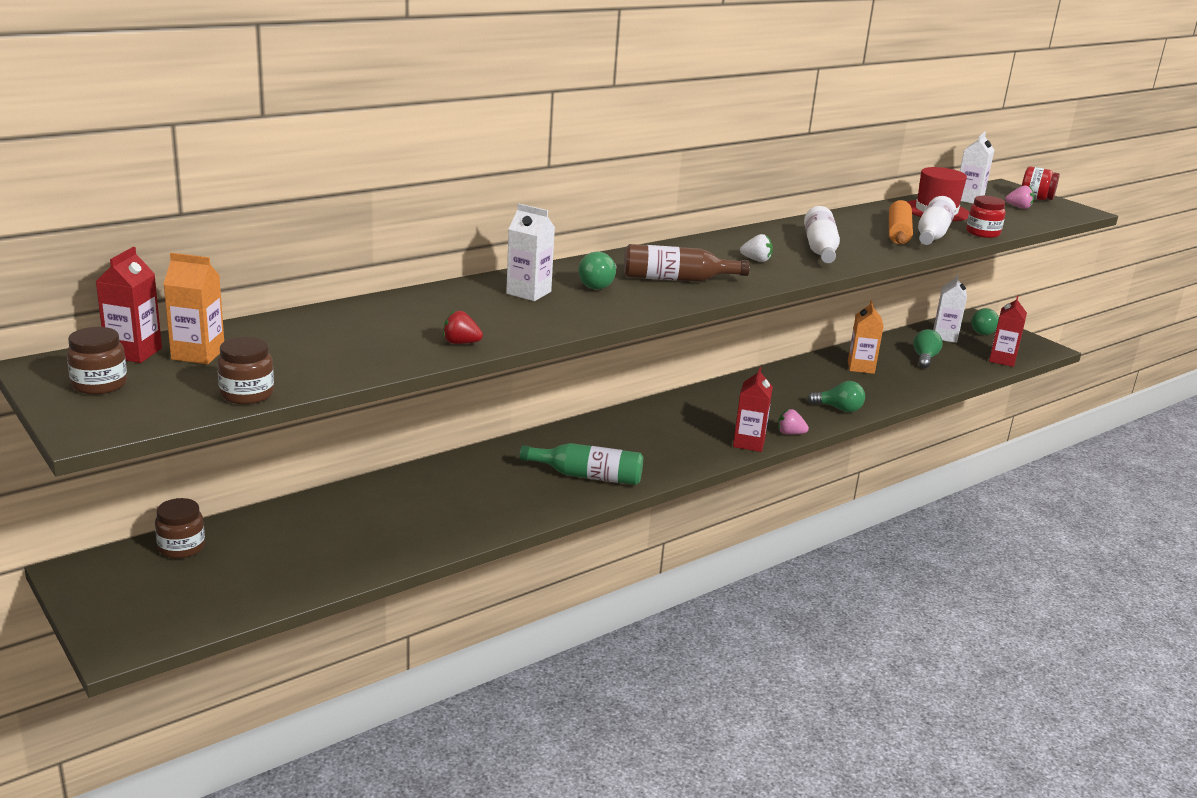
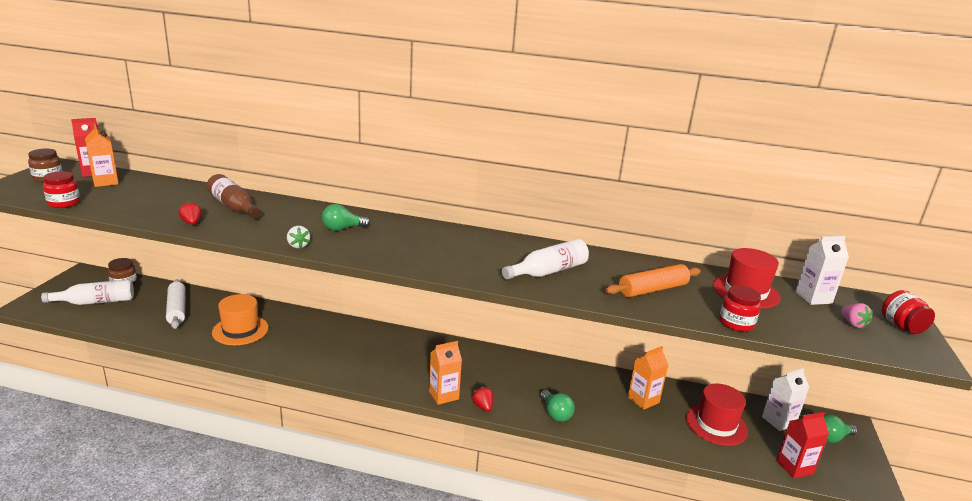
camera: 50 degrees right, 0 degrees up
brown jar [217,337,274,404] -> red jar [43,171,80,208]
white carton [506,204,555,301] -> none
green bottle [520,443,643,485] -> none
brown bottle [624,244,750,282] -> brown bottle moved to [207,174,261,219]
red carton [733,367,773,452] -> orange carton [429,341,462,405]
white strawberry [740,234,773,262] -> white strawberry moved to [287,226,310,249]
pink strawberry [778,409,809,435] -> red strawberry [472,386,493,412]
green light bulb [913,329,943,368] -> red hat [686,384,748,446]
white bottle [918,196,956,245] -> white bottle moved to [41,280,134,305]
none -> white rolling pin [166,279,186,329]
none -> orange hat [212,294,269,345]

